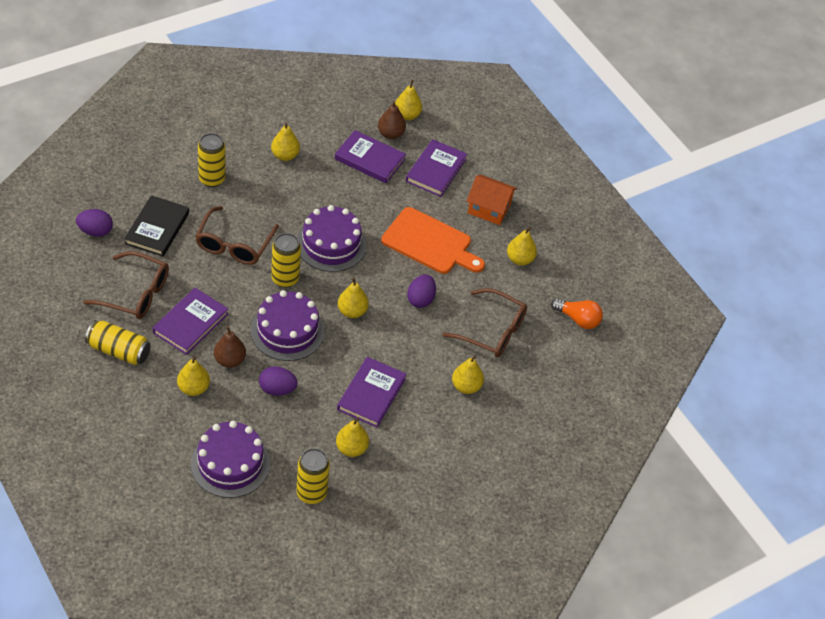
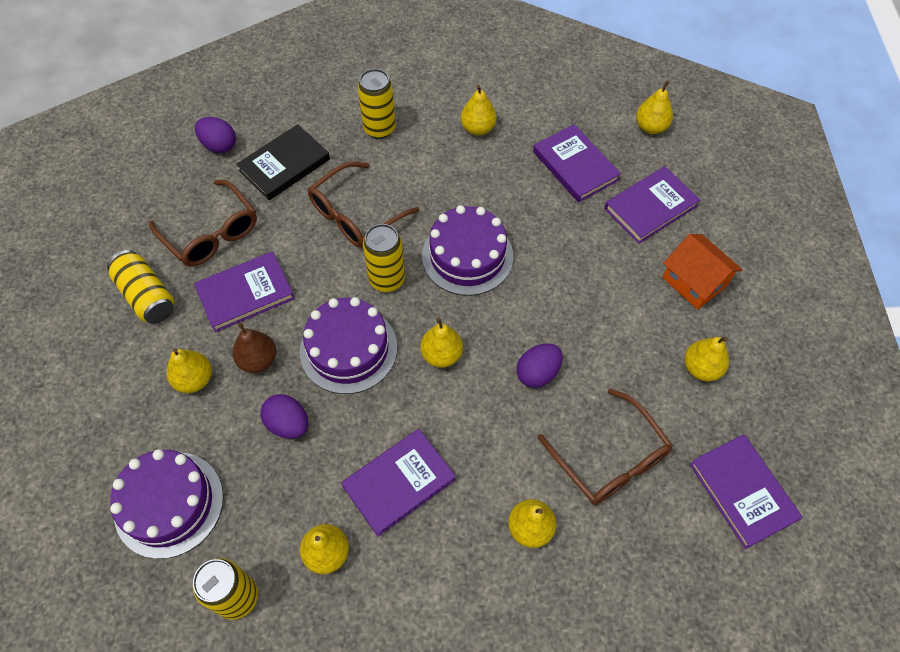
camera: 35 degrees right, 10 degrees up
brown pear [378,101,406,139] -> none
orange cutting board [381,207,485,274] -> none
orange light bulb [551,298,603,329] -> purple book [690,434,802,549]

